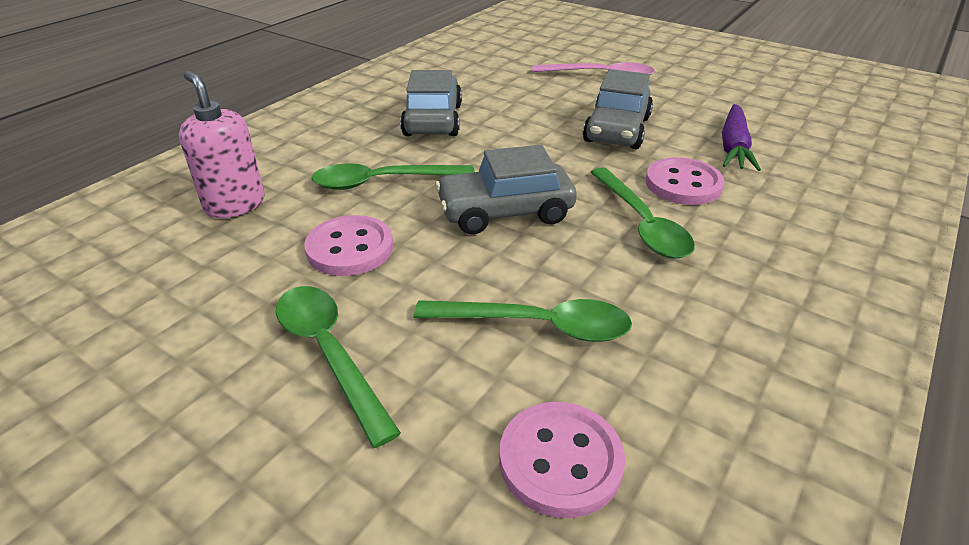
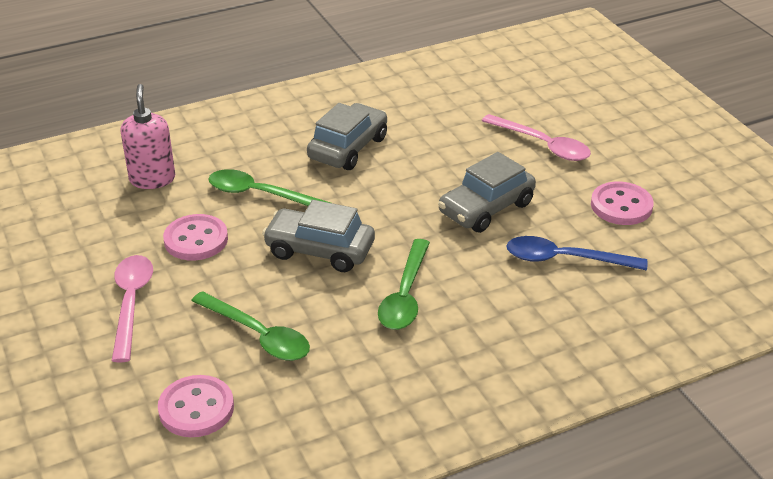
camera: 30 degrees right, 0 degrees up
green spoon [276,286,401,448] -> pink spoon [112,255,153,363]
pink button [646,157,725,205] -> pink button moved to [591,181,654,225]
purple carrot [722,104,761,171] -> blue spoon [506,236,648,270]

